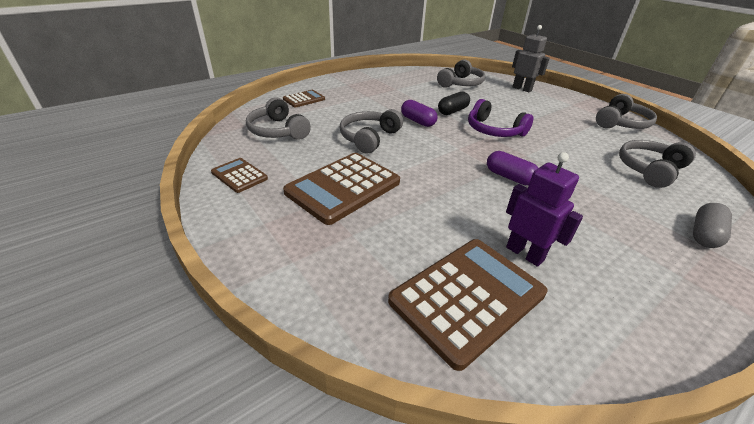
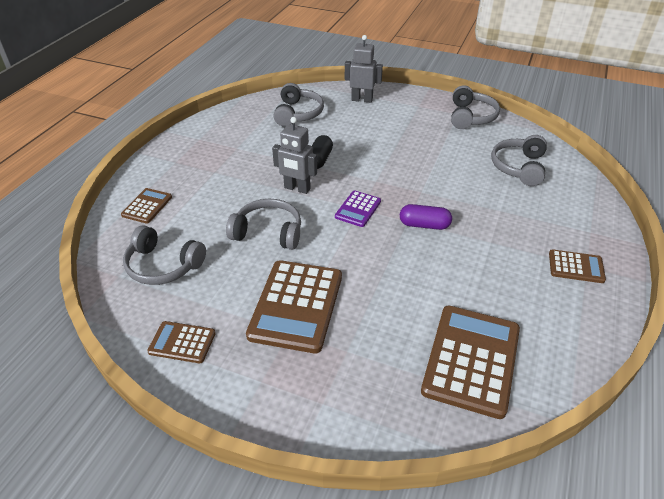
camera: 30 degrees left, 5 degrees up
grey headphones [340,109,403,154] -> grey headphones turned 105 degrees clockwise [226,199,301,250]
purple capsule [401,100,437,127] -> grey robot [272,117,317,194]
purple headphones [468,99,533,137] -> none
purple robot [506,152,583,267] -> none
grey capsule [693,203,732,248] -> none
none -> purple calculator [335,191,381,227]
none -> brown calculator [549,249,606,283]

